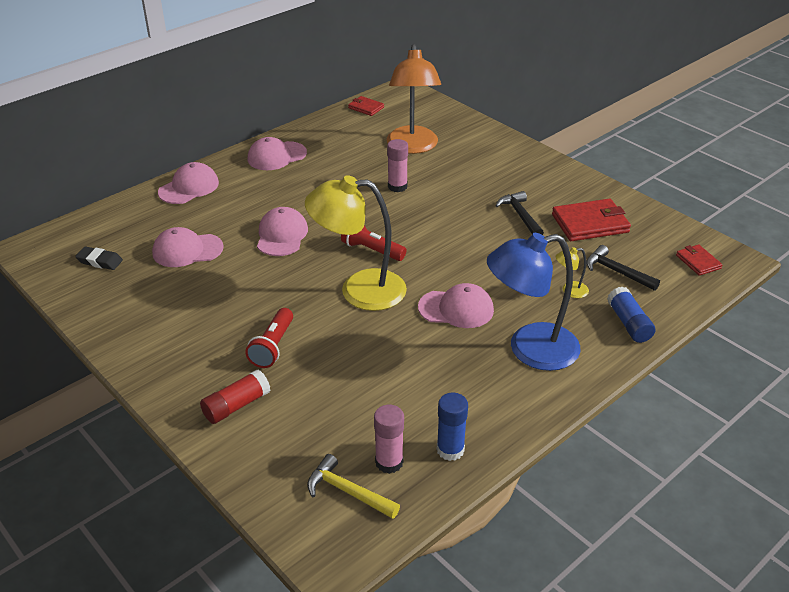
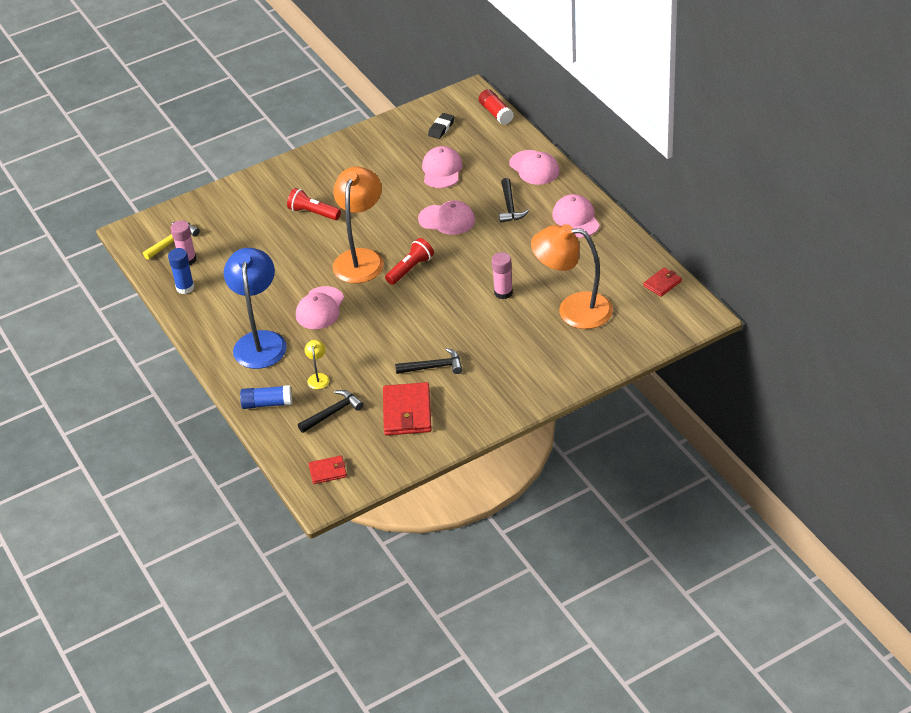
camera: 105 degrees right, 5 degrees up
red glue stick [200,370,270,424] -> red glue stick moved to [479,89,514,125]
yellow lamp [305,175,407,311] -> orange lamp [332,167,384,283]
none -> black hammer [499,178,529,223]

